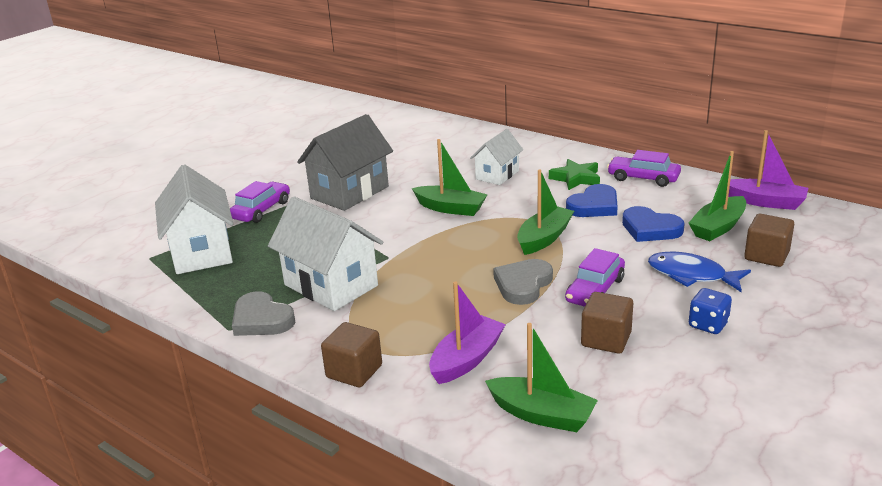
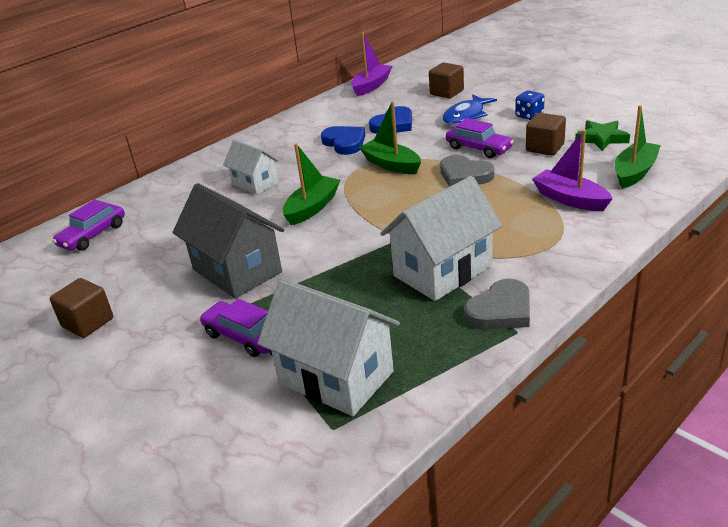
camera: 80 degrees left, 5 degrees up
white house [155,164,234,274] -> white house turned 45 degrees clockwise [257,278,400,416]
brown cube [321,322,382,387] -> brown cube moved to [50,278,113,338]
green star [549,159,600,190] -> green star moved to [575,120,630,151]
purple car [607,150,681,187] -> purple car moved to [52,199,125,251]
green boat [689,151,746,241] -> none

